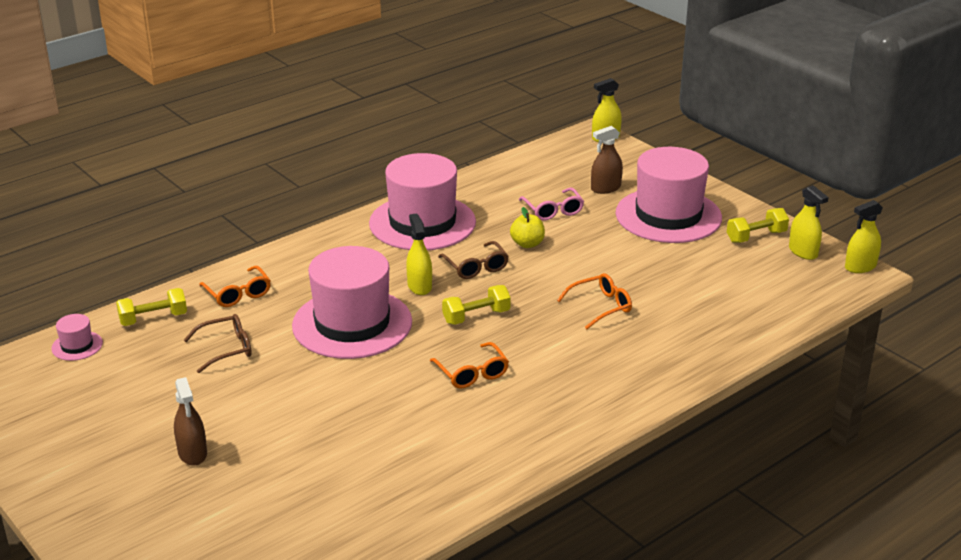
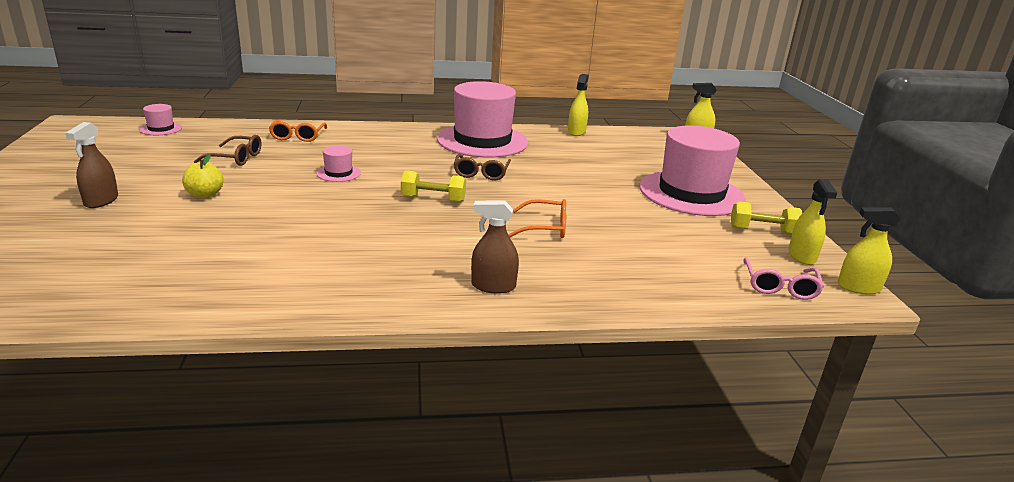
camera: 30 degrees right, 5 degrees down
yellow dumbbell [116,288,187,326] -> none
pink hat [292,246,412,359] -> pink hat [317,145,361,182], size x0.41
yellow spray bottle [406,213,432,295] -> yellow spray bottle moved to [568,74,589,136]
orange glasses [430,342,509,389] -> none
yellow apple [510,207,545,248] -> yellow apple moved to [182,154,224,198]
pink glasses [519,188,584,221] -> pink glasses moved to [743,257,824,300]
brown spray bottle [591,126,623,194] -> brown spray bottle moved to [471,200,519,294]

